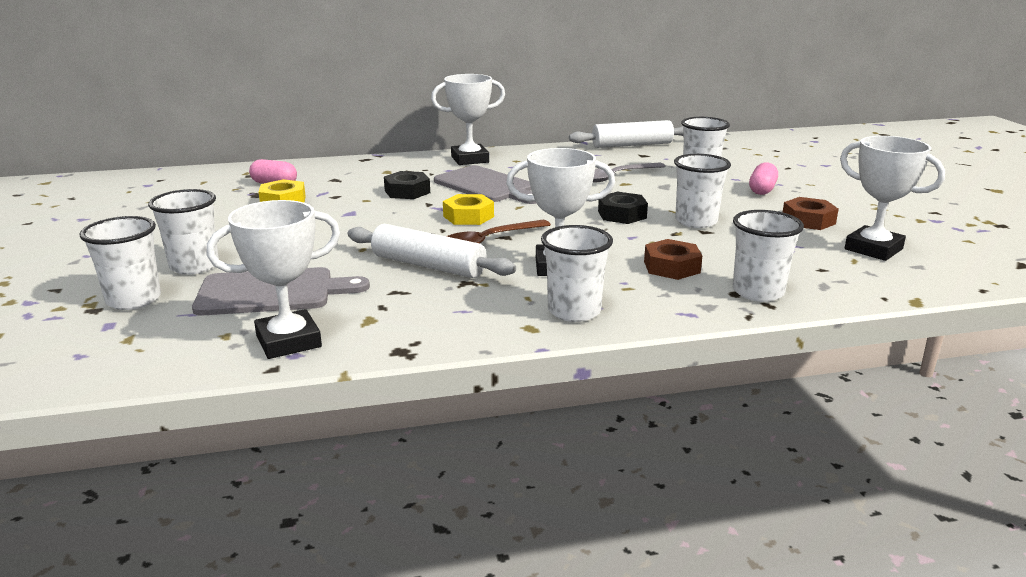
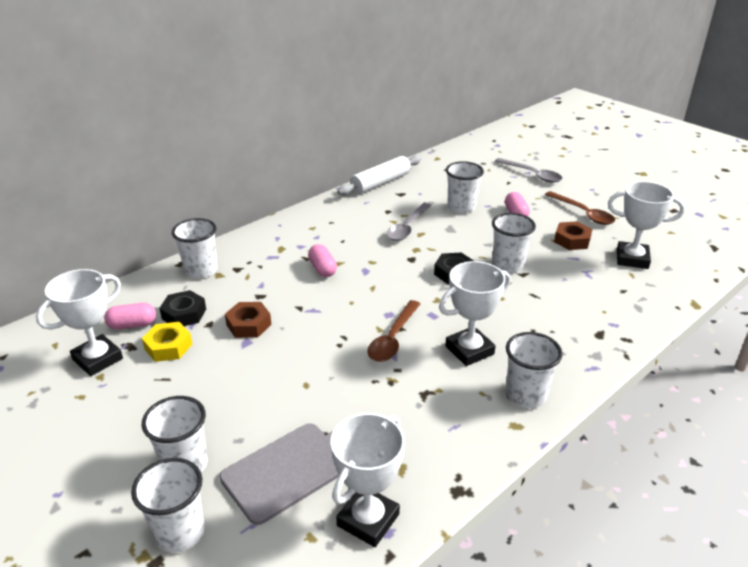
camera: 30 degrees left, 10 degrees up
white rolling pin [348,224,516,278] -> none
black nut [384,171,430,199] -> black nut moved to [159,290,206,326]
white trophy [431,74,505,165] -> white trophy moved to [36,269,123,376]
grey cutting board [434,165,536,204] -> pink capsule [308,244,337,277]
yellow nut [443,194,494,225] -> none
brown nut [644,239,702,280] -> brown nut moved to [225,302,271,338]
white cup [733,210,804,302] -> white cup moved to [172,218,218,279]
none -> grey spoon [495,158,562,183]
none -> brown spoon [545,191,615,225]

